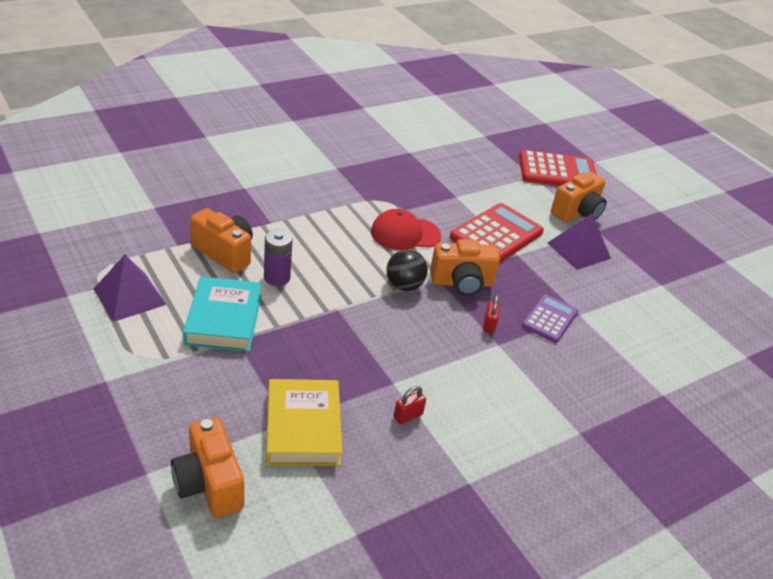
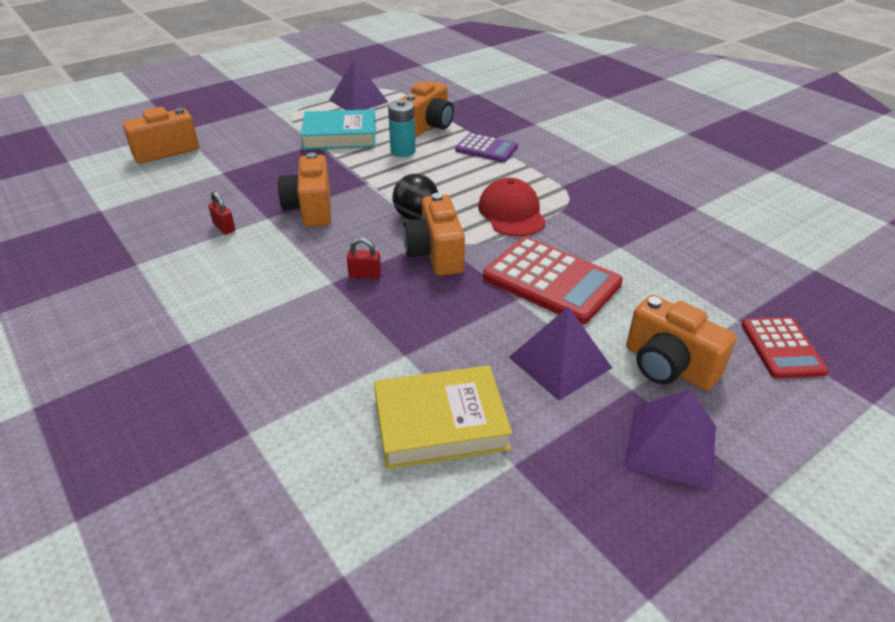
camera: 90 degrees right, 0 degrees up
purple battery [264,229,293,286] -> turquoise battery [388,100,416,157]
yellow book [266,379,343,466] -> yellow book moved to [374,365,512,469]
red calculator [519,150,597,186] -> red calculator [741,317,829,379], size x0.60
purple calculator [522,294,578,343] -> purple calculator moved to [455,133,518,162]
none -> orange camera [278,152,331,227]
none -> purple pyramid [624,389,716,491]

